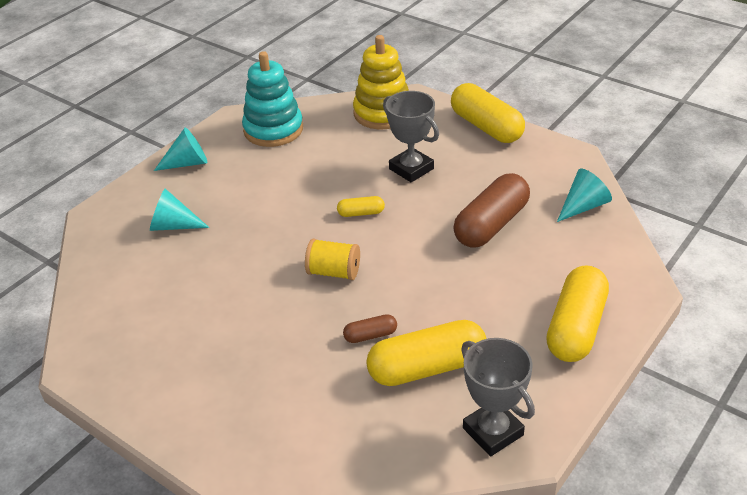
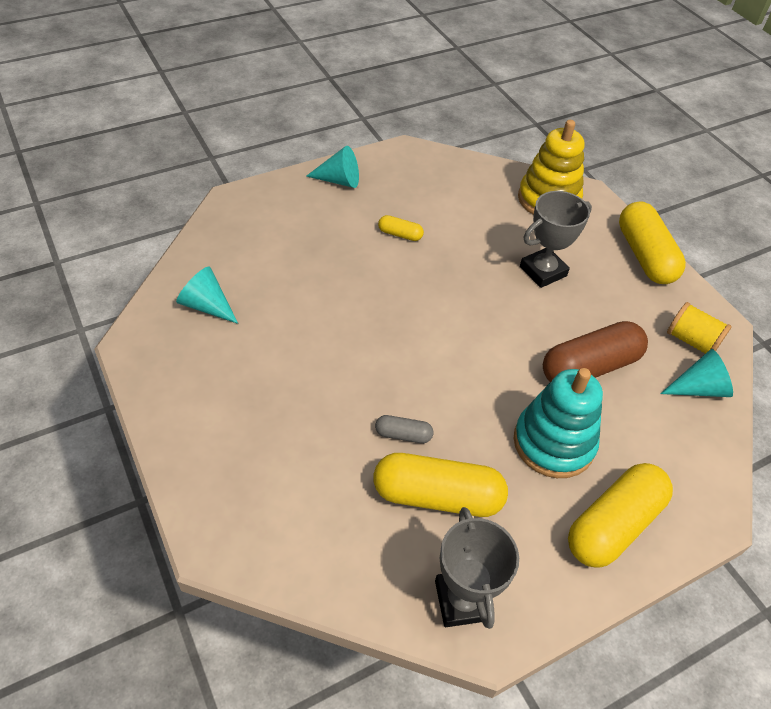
camera: 20 degrees right, 10 degrees up
turquoise cone [150,189,209,231] -> turquoise cone moved to [176,266,238,324]
turquoise stacking toy [242,51,303,147] -> turquoise stacking toy moved to [514,368,603,478]
yellow spool [305,239,360,280] -> yellow spool moved to [667,302,732,354]
yellow capsule [337,196,385,217] -> yellow capsule moved to [378,215,424,241]
brown capsule [343,314,397,343] -> grey capsule [375,415,433,443]
grey trophy [383,91,439,182] -> grey trophy turned 75 degrees clockwise [520,191,592,288]

